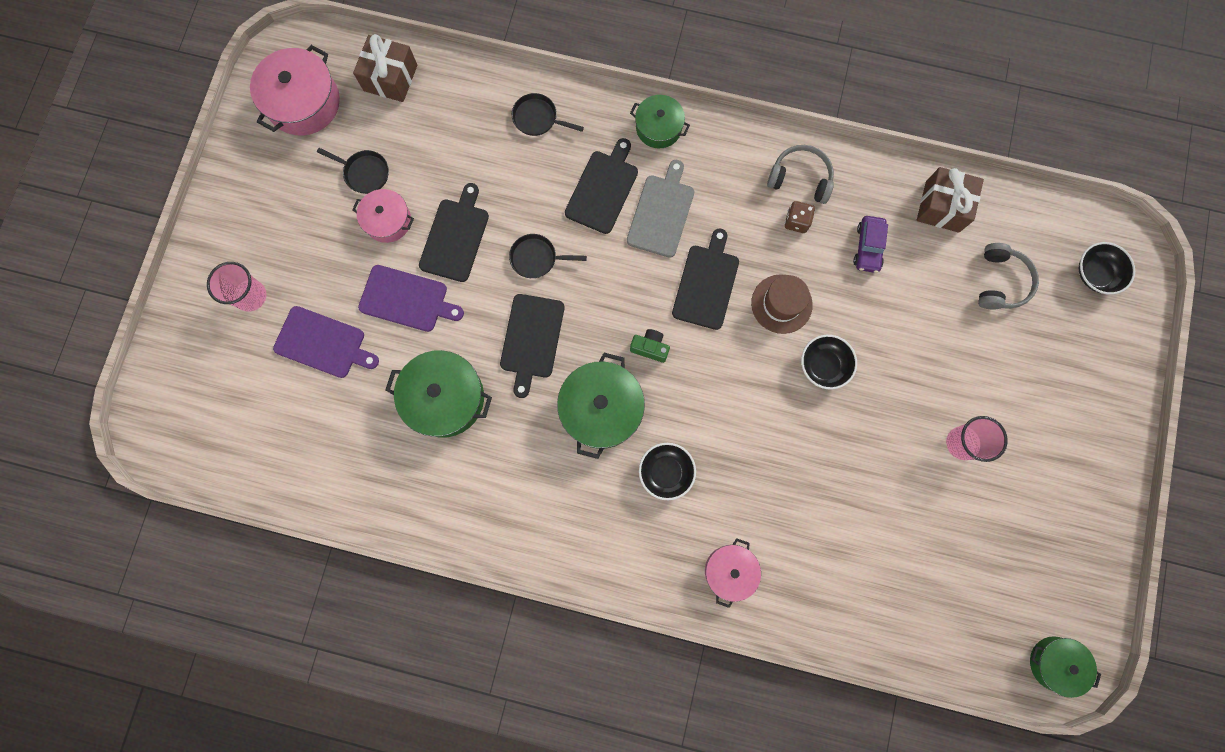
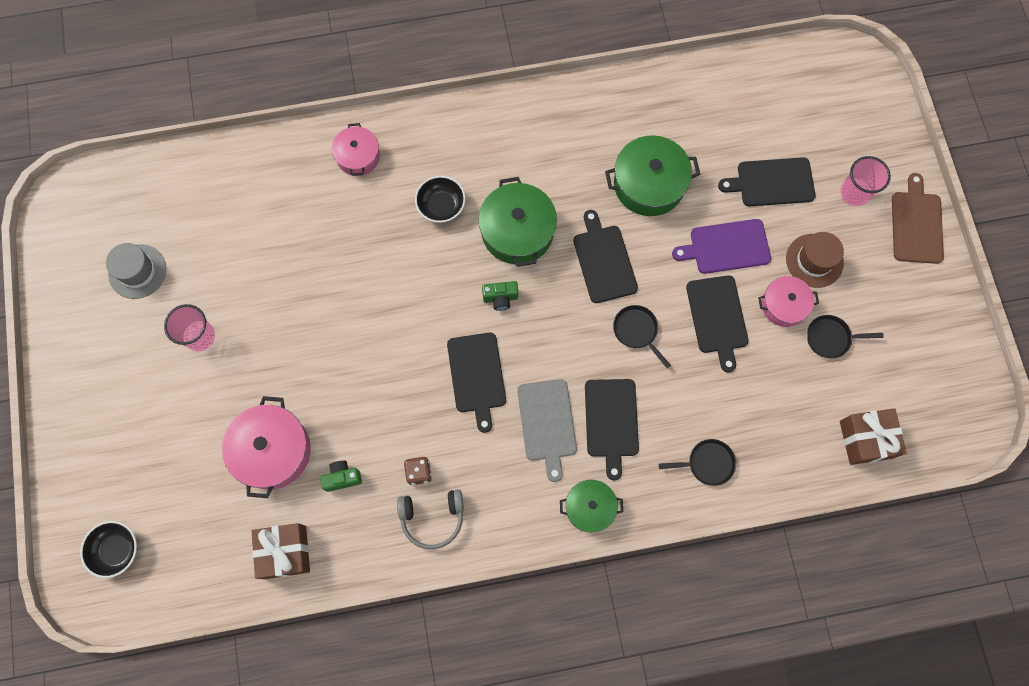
camera: 155 degrees right, 5 degrees down
pink pot [250,45,340,135] -> pink pot moved to [222,396,311,498]
purple cutting board [273,306,379,378] -> black cutting board [718,157,816,207]
black pan [509,234,587,278] -> black pan turned 105 degrees counterclockwise [613,305,671,368]
brown hat [751,274,813,334] -> brown hat moved to [786,232,844,288]
black bowl [801,335,857,389] -> none
purple car [853,216,888,273] -> green camera [320,460,362,492]
grey headphones [978,243,1039,310] -> none
green pot [1030,636,1101,698] -> none
none -> grey hat [106,243,166,299]
none -> brown cutting board [892,173,944,264]

